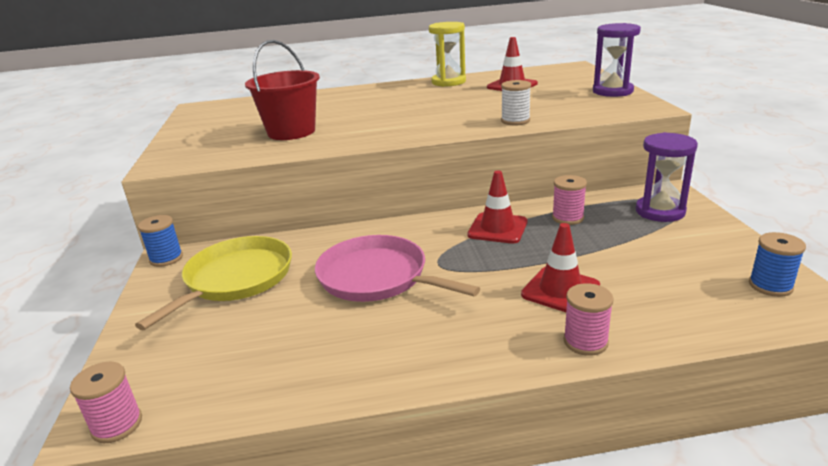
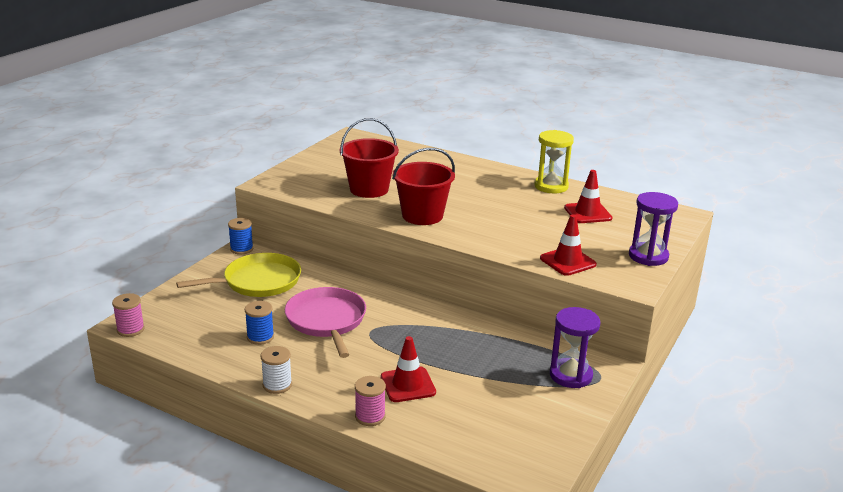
camera: 35 degrees right, 0 degrees up
red traffic cone [468,170,527,243] -> red traffic cone moved to [540,214,597,276]
white spool [501,80,531,125] -> white spool moved to [261,346,292,394]
pink spool [552,175,587,225] -> none
blue spool [749,232,806,297] -> blue spool moved to [245,301,274,345]
none -> red bucket [392,148,455,225]

